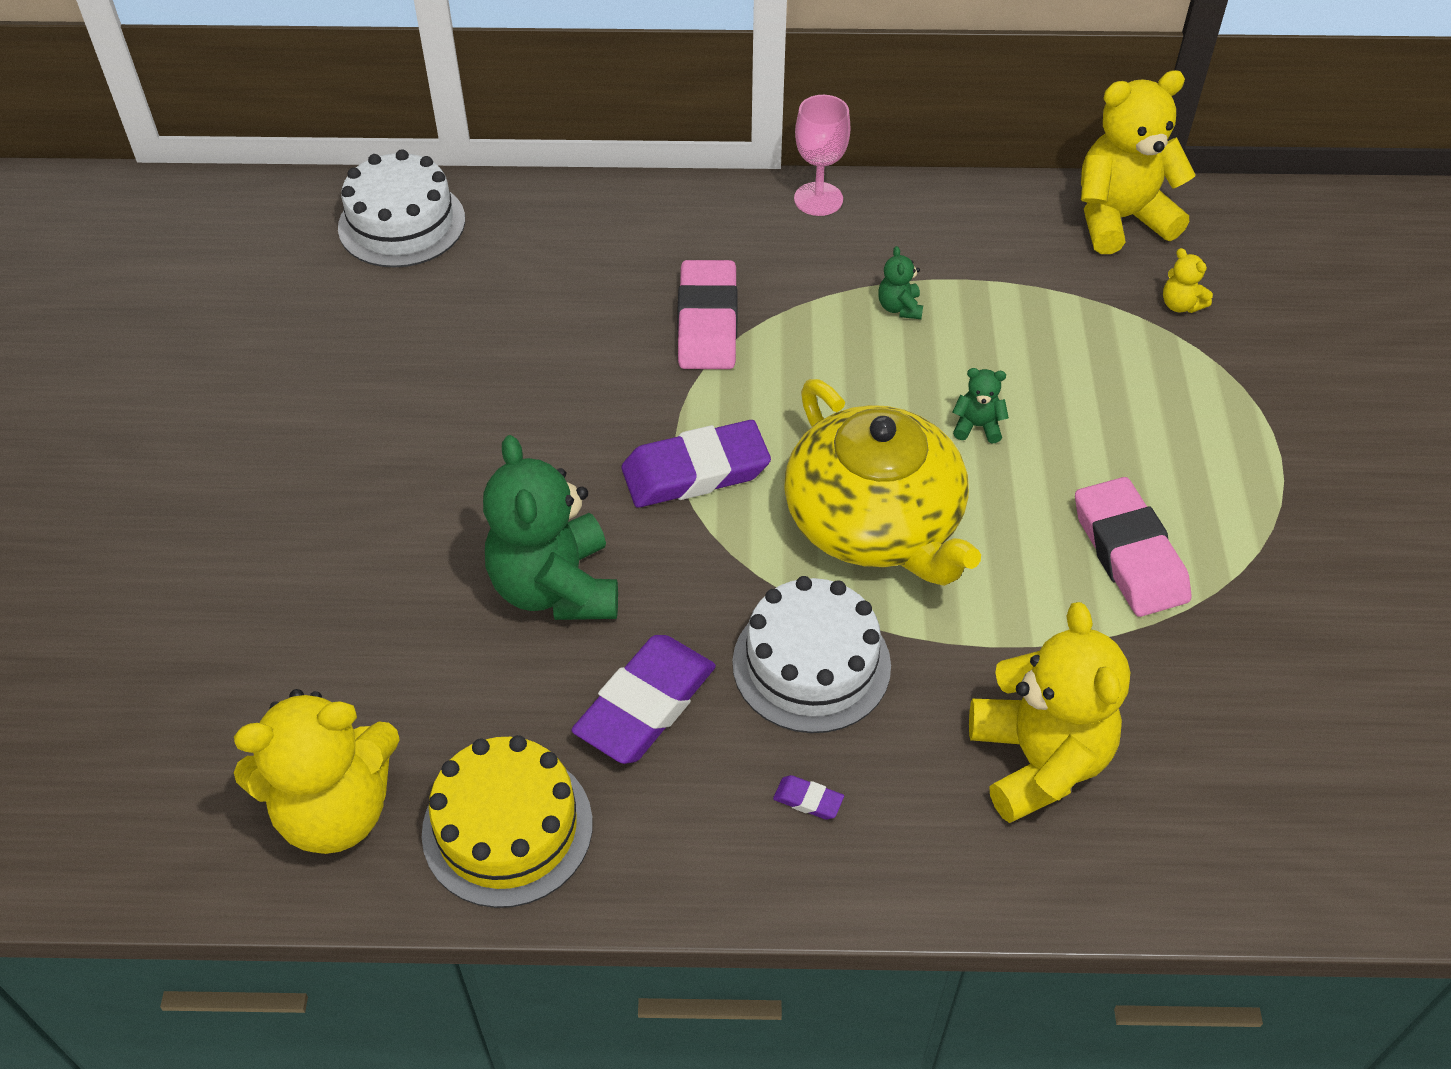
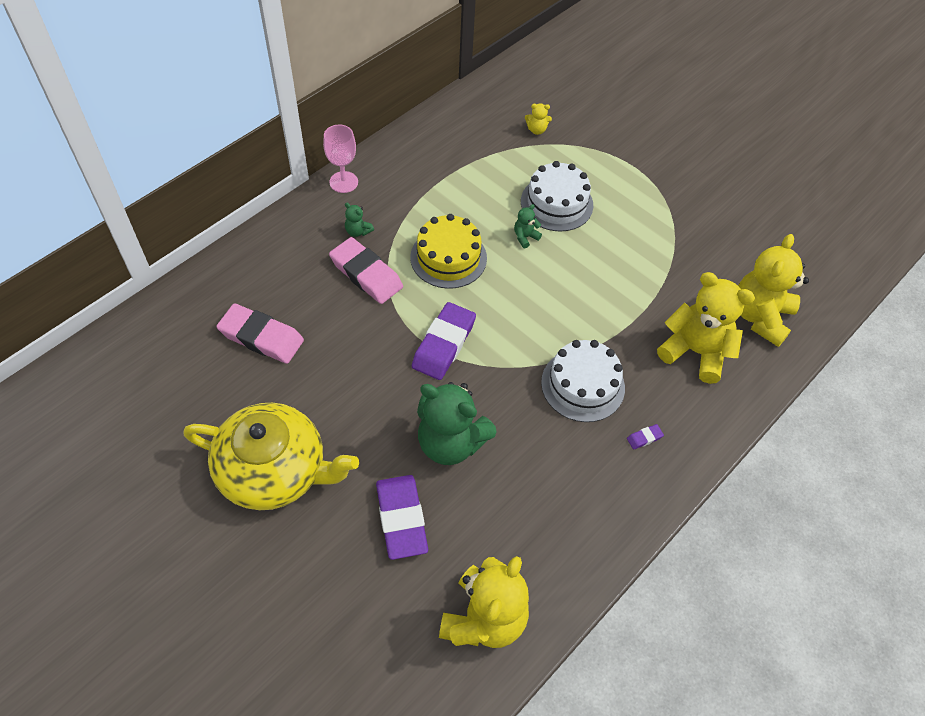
camera: 50 degrees left, 5 degrees up
white cake [338,149,465,267] -> white cake moved to [521,161,593,232]
yellow cake [422,735,593,908] -> yellow cake moved to [410,214,487,289]
purple eraser [571,635,716,764] -> purple eraser moved to [376,475,428,560]
yellow teapot [784,379,981,586] -> yellow teapot moved to [183,403,359,510]
green teddy bear [878,246,923,319] -> green teddy bear moved to [345,203,374,237]
pink eraser [1075,477,1192,617] -> pink eraser moved to [216,303,304,364]
yellow teddy bear [1081,70,1196,254] -> yellow teddy bear moved to [738,234,809,347]

